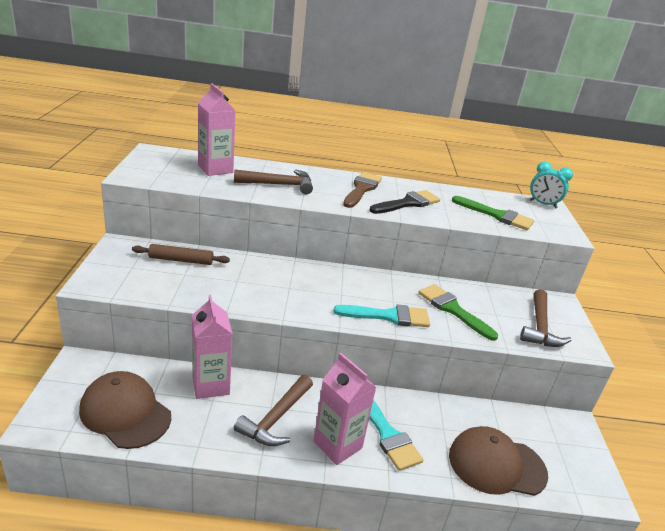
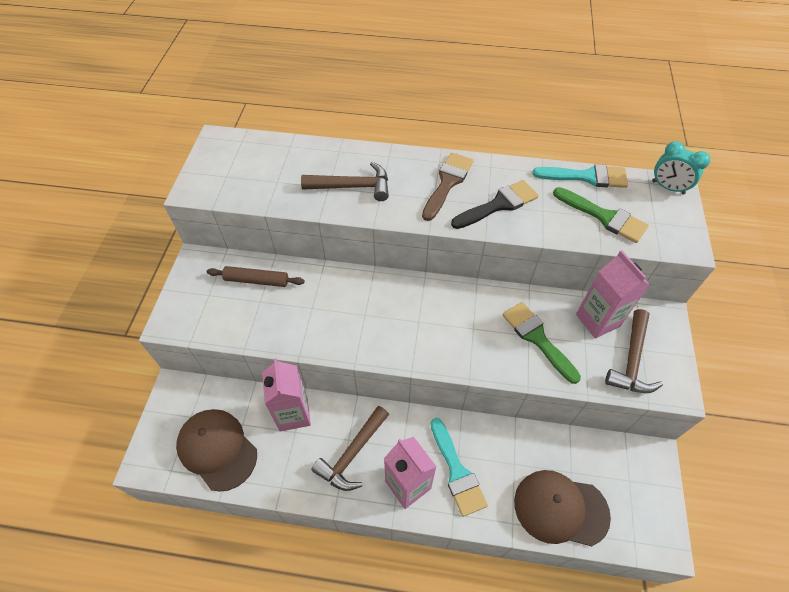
camera: 10 degrees right, 25 degrees up
pink carton [198,83,236,176] -> pink carton moved to [576,250,650,339]
turquoise brush [333,305,430,327] -> turquoise brush moved to [532,164,628,188]

